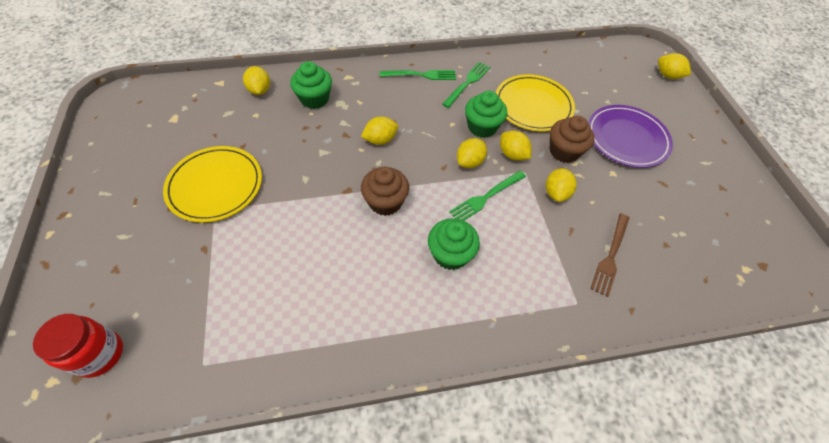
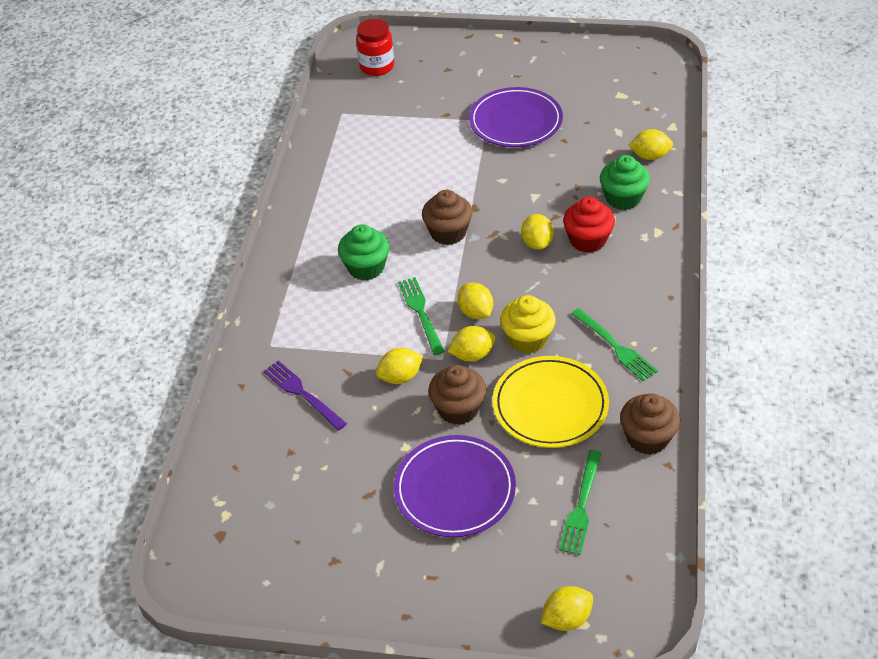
camera: 115 degrees right, 10 degrees down
yellow plate [163,146,262,223] -> purple plate [469,87,563,147]
green fork [380,70,456,80] -> green fork moved to [559,450,602,555]
green cupcake [465,91,507,138] -> yellow cupcake [500,295,556,354]
yellow lemon [546,168,577,202] -> yellow lemon turned 60 degrees counterclockwise [376,348,423,384]
brown fork [590,214,629,297] -> purple fork [263,361,347,431]
none -> red cupcake [563,197,615,253]
none -> brown cupcake [620,393,680,455]

